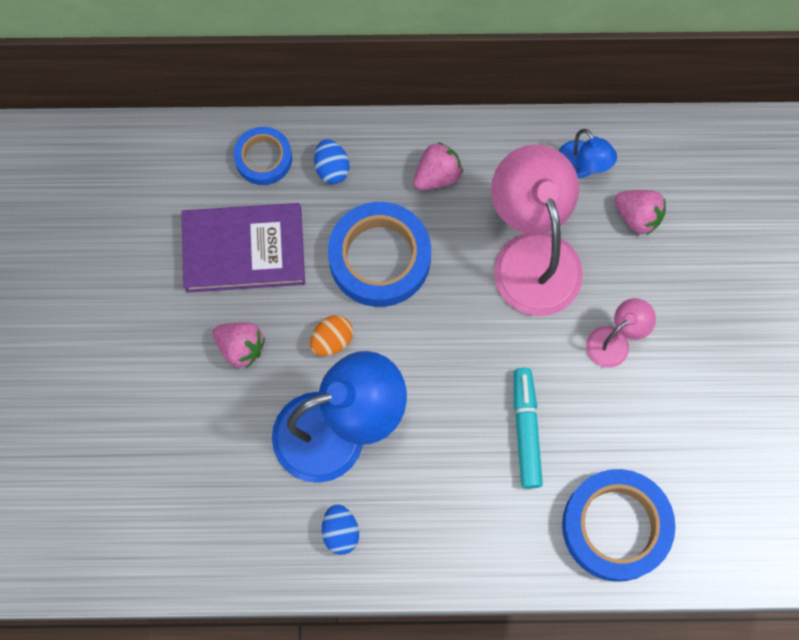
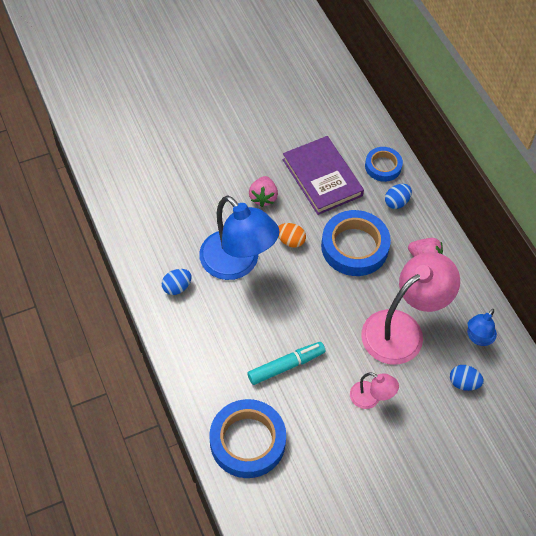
camera: 65 degrees right, 15 degrees down
pink strawberry [615,190,666,235] -> blue egg [450,365,484,391]

